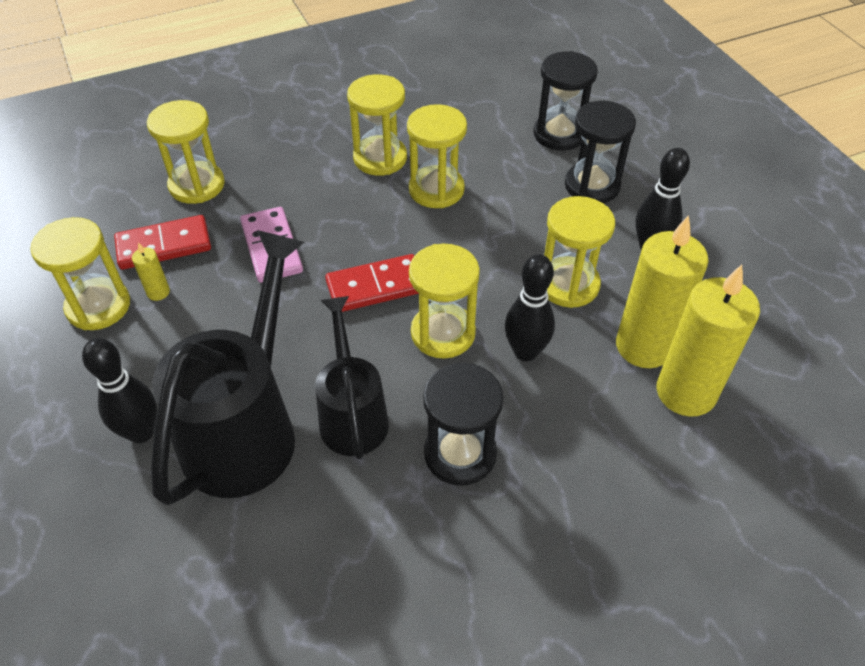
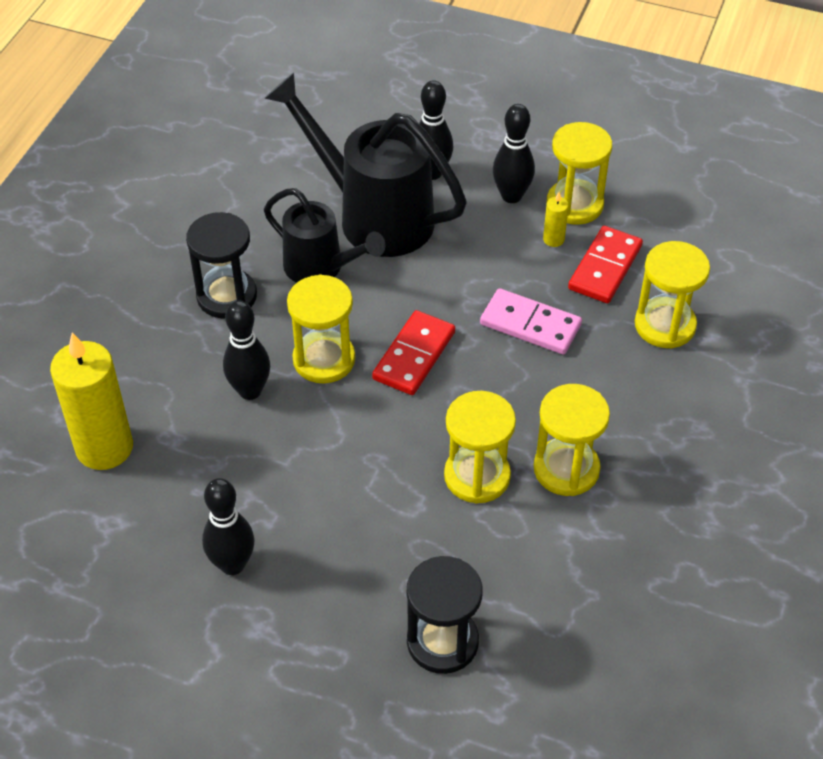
camera: 135 degrees right, 0 degrees up
black watering can [151,230,304,505] -> black watering can turned 150 degrees clockwise [264,73,467,257]
yellow hourglass [544,196,615,308] -> none
black hourglass [565,101,636,203] -> none
yellow candle [616,215,709,368] -> none
none -> black bowling pin [493,104,535,203]

